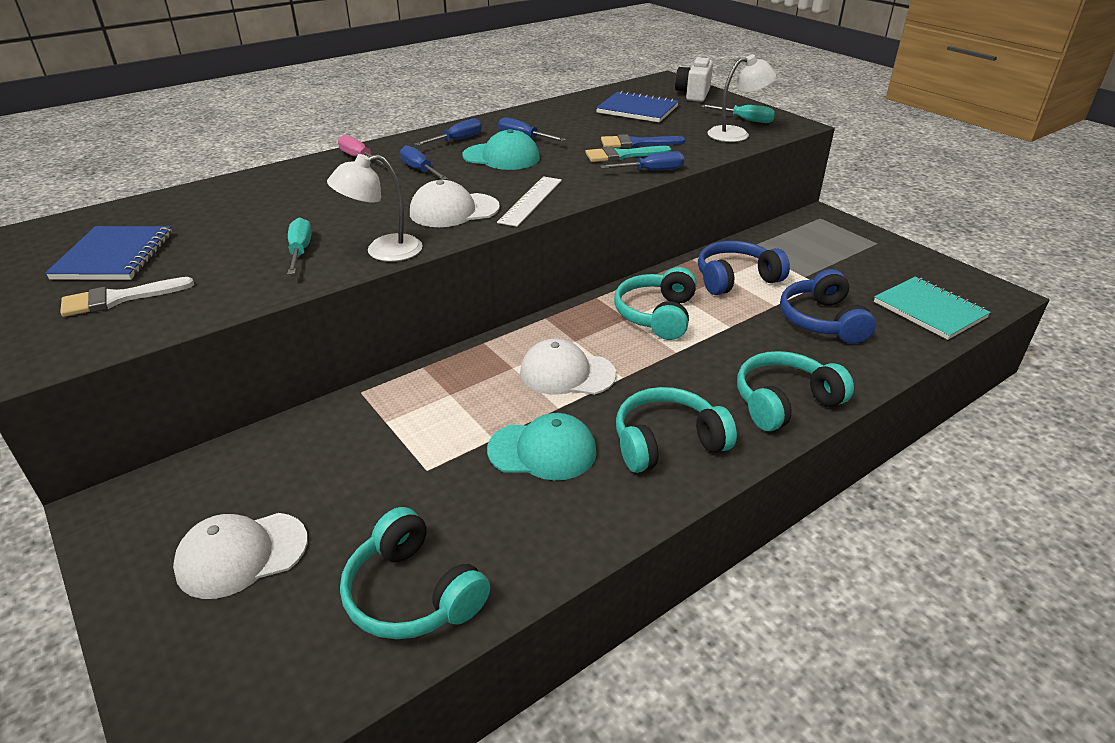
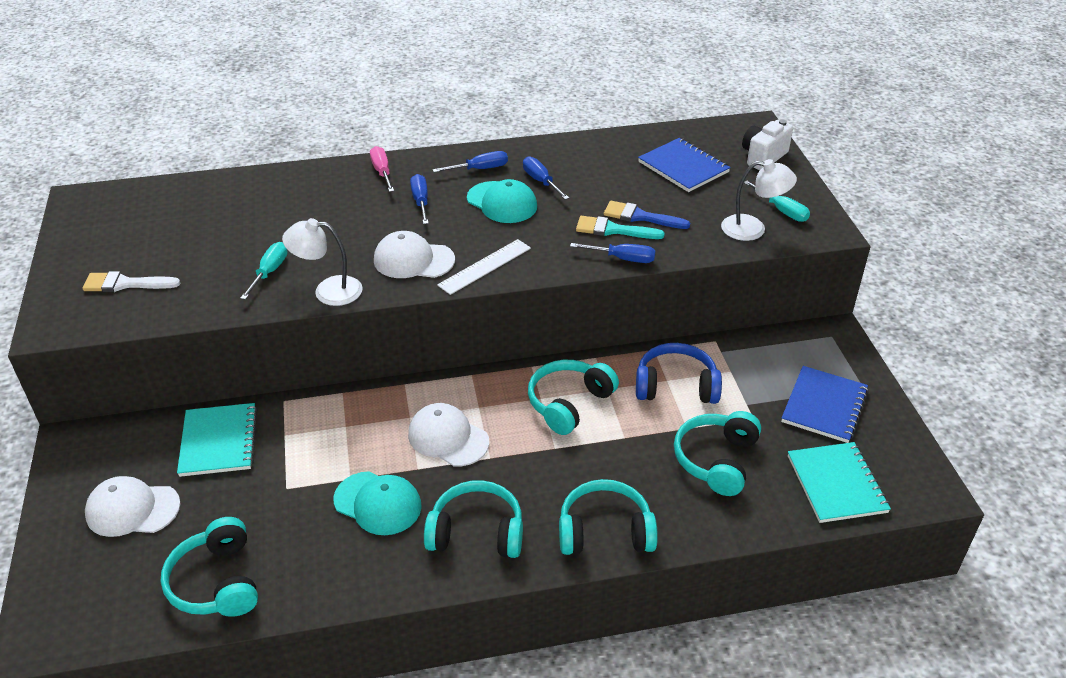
camera: 25 degrees right, 5 degrees up
blue notebook [45,226,172,280] -> blue notebook moved to [781,366,869,443]
blue headphones [780,269,876,344] -> turquoise headphones [674,411,761,496]
none -> turquoise notebook [177,403,258,477]

